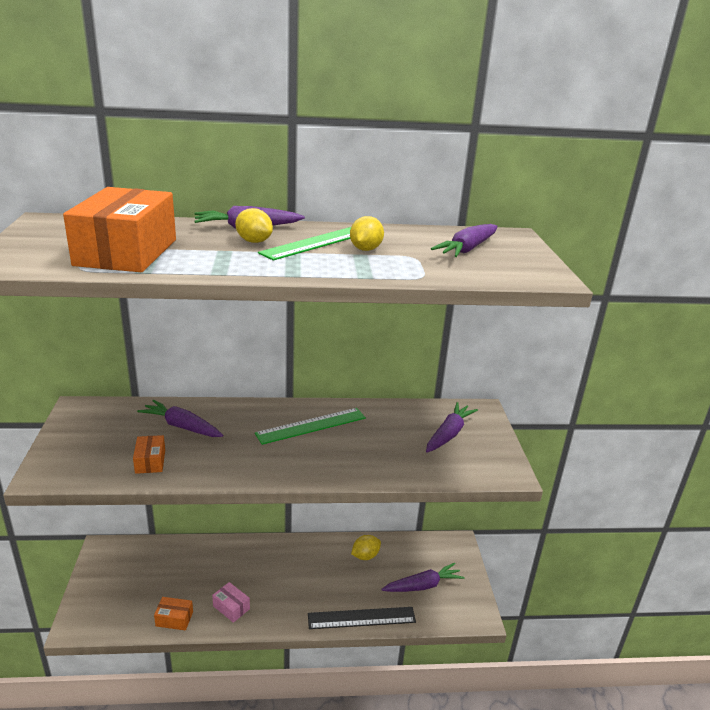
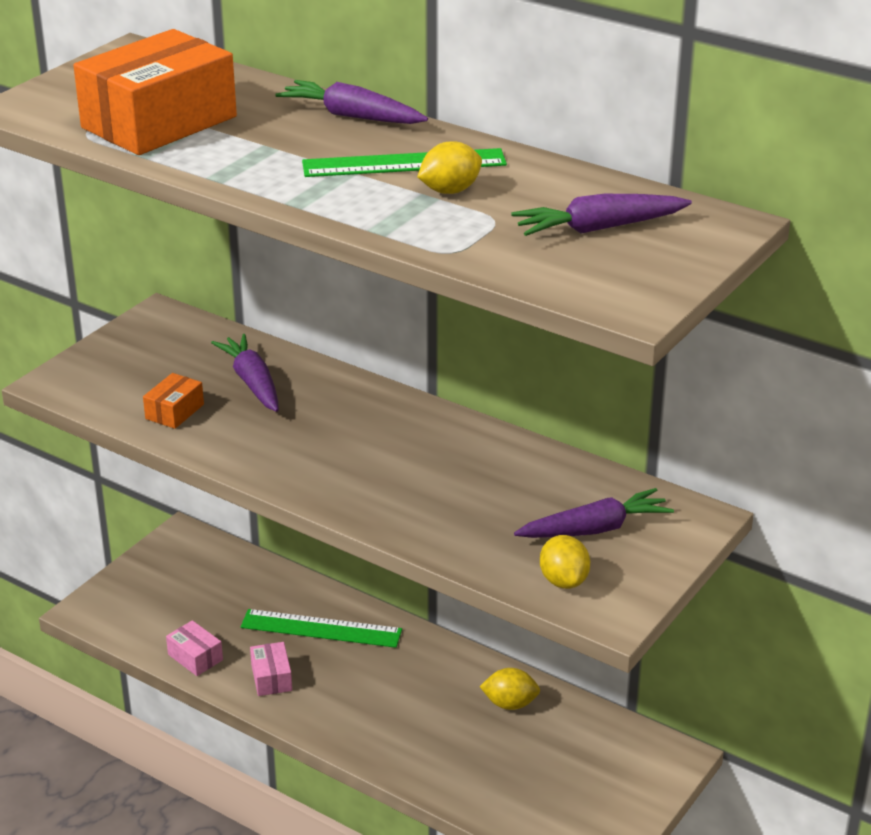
camera: 40 degrees right, 5 degrees up
orange box [154,597,193,630] -> pink box [166,620,223,676]
yellow lemon [235,208,273,243] -> yellow lemon moved to [540,535,590,589]
green ruler [255,408,366,445] -> green ruler moved to [241,609,402,648]
black ruler [308,607,416,629] -> none
purple carrot [382,563,465,592] -> none

